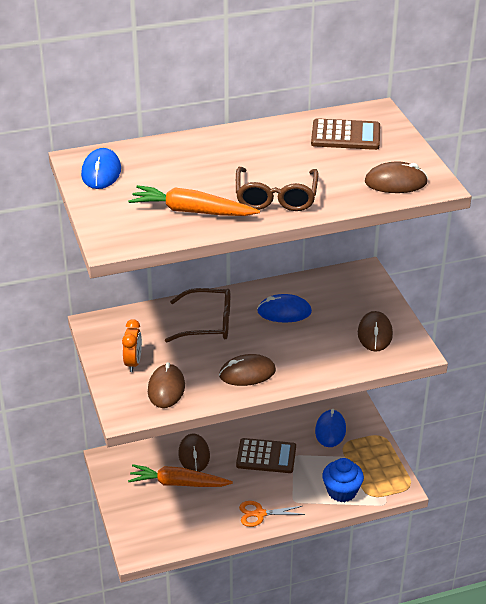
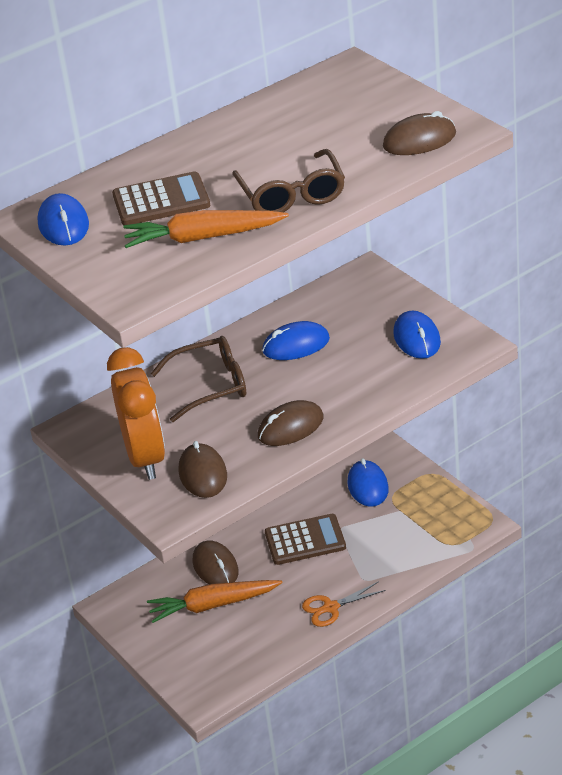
camera: 15 degrees left, 0 degrees up
orange clock [122,319,142,372] -> orange clock [107,347,165,480], size x1.95
brown calculator [311,118,380,150] -> brown calculator moved to [112,171,210,225]
blue cupcake [322,458,364,502] -> none
brown mouse [358,311,393,352] -> blue mouse [393,310,441,359]

